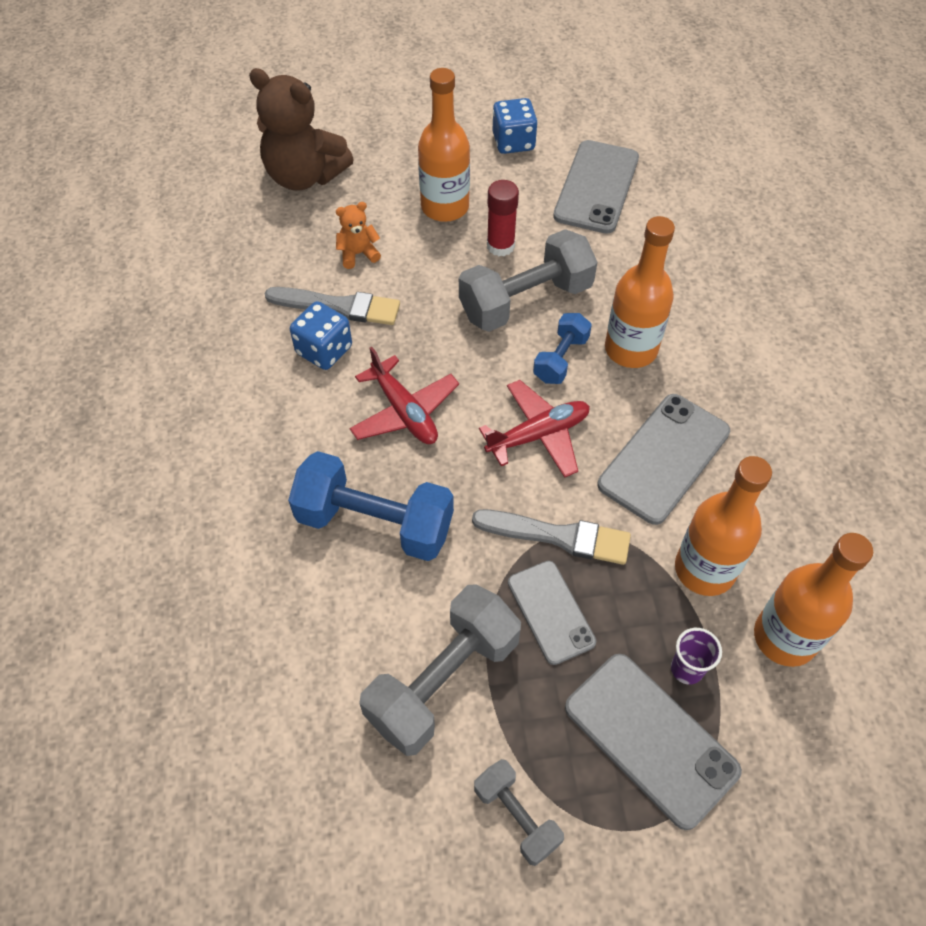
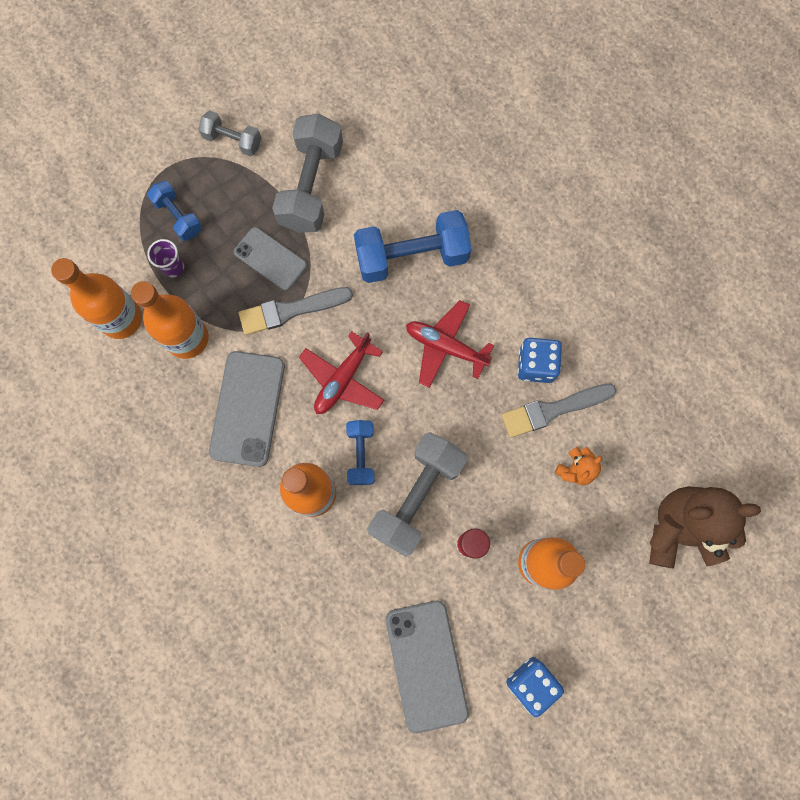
camera: 150 degrees right, 20 degrees up
grey phone [565,654,742,830] -> blue dumbbell [147,181,202,241]

